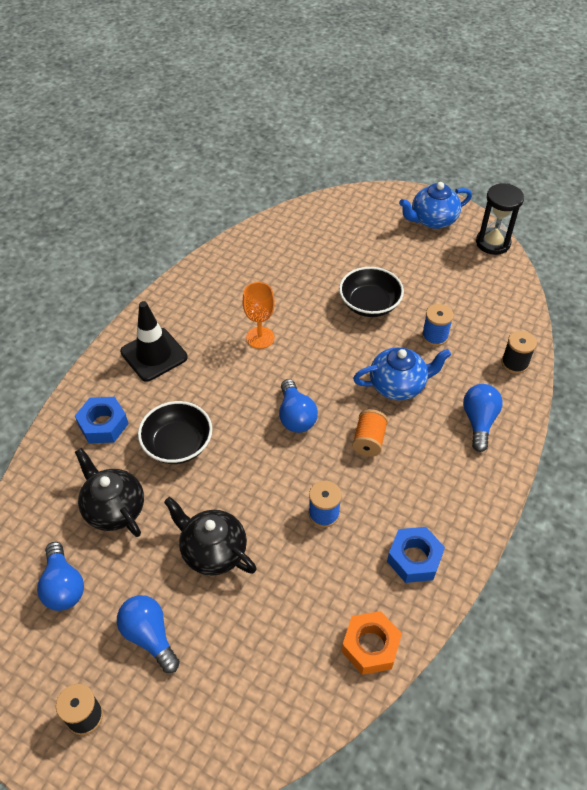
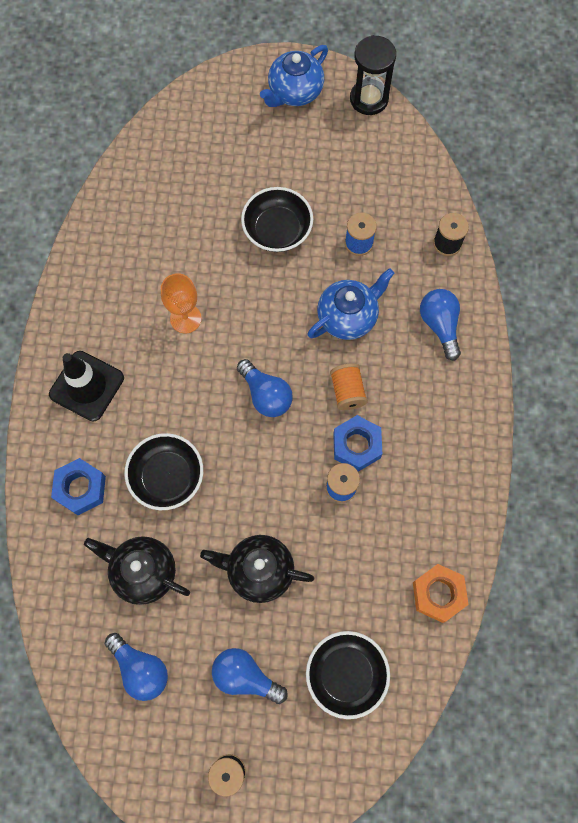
camera: 25 degrees left, 20 degrees up
blue nut [387,527,445,583] -> blue nut moved to [333,415,382,472]
none -> black bowl [306,631,390,719]

